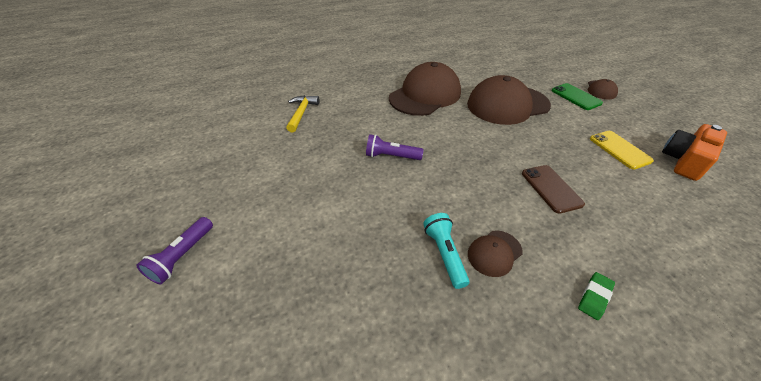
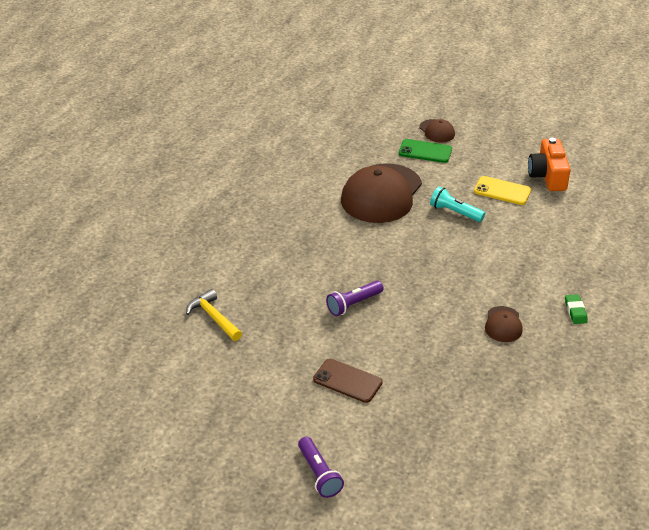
camera: 45 degrees left, 5 degrees down
brown cap [389,62,461,116] -> none
turquoise flashlight [423,213,469,289] -> turquoise flashlight moved to [430,186,485,222]
brown phone [522,165,585,214] -> brown phone moved to [313,359,383,403]

